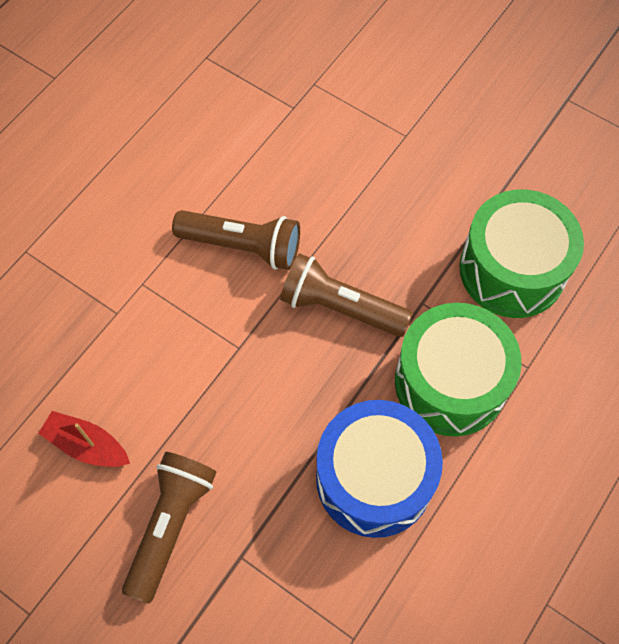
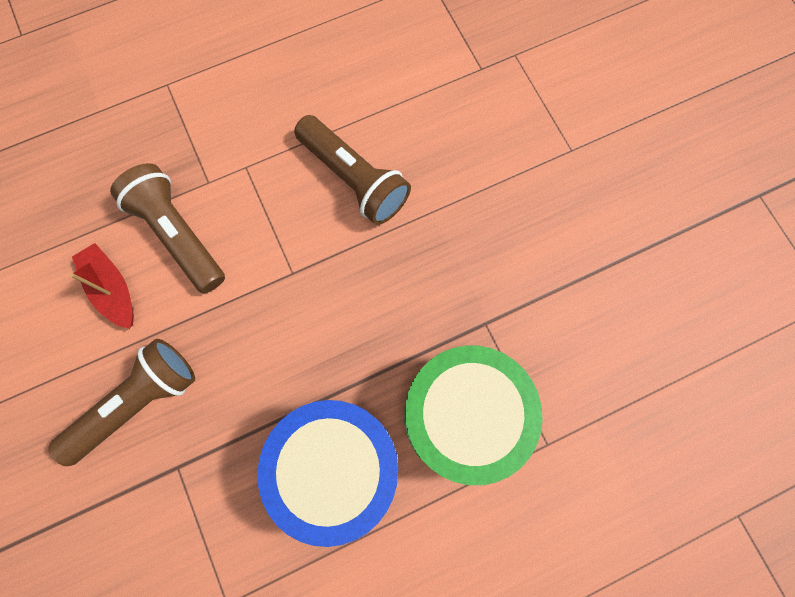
camera: 30 degrees right, 10 degrees up
brown flashlight [280,253,413,337] -> brown flashlight moved to [110,163,225,293]
green drum [459,189,584,318] -> none

